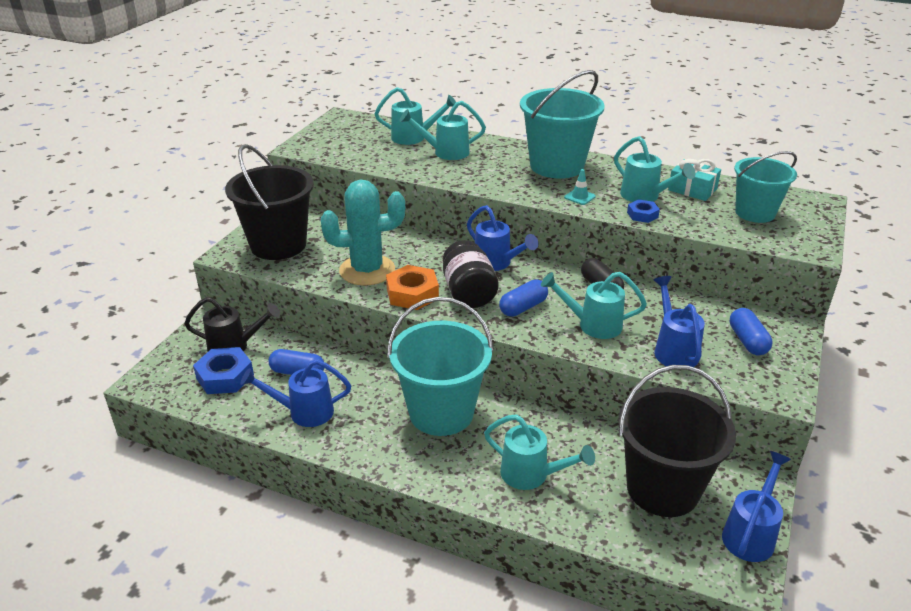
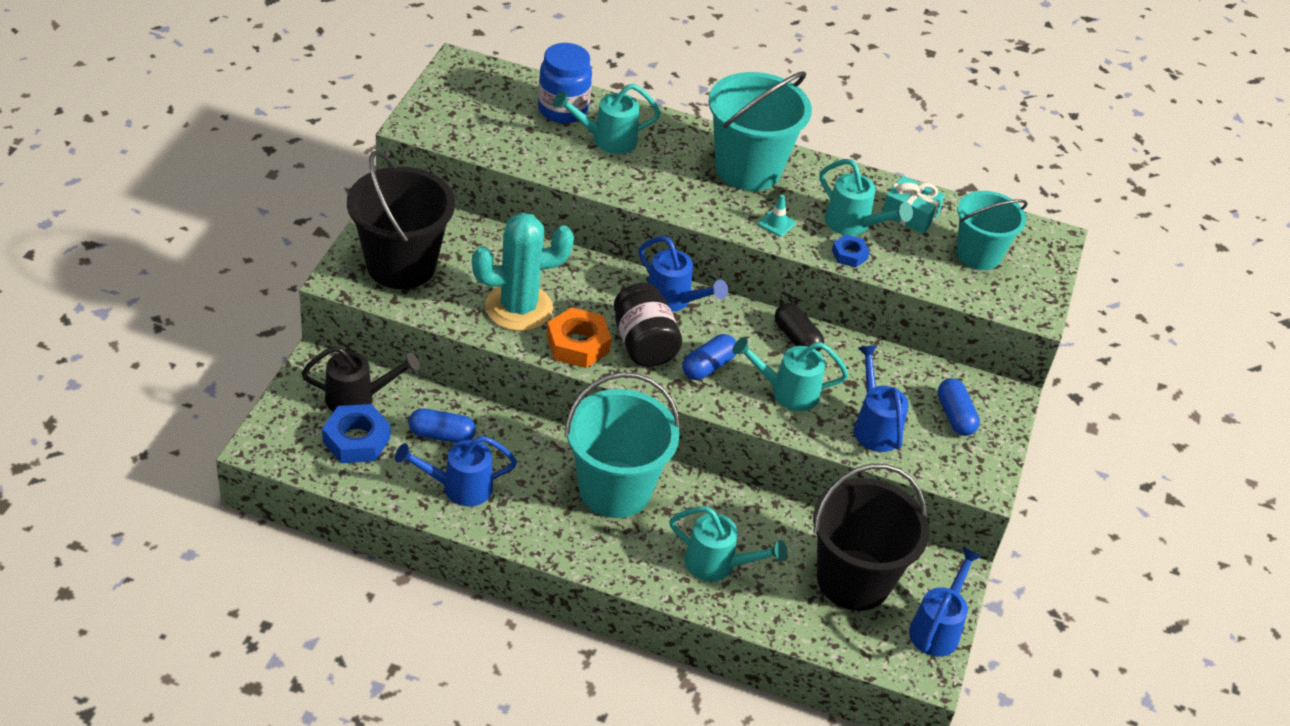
camera: 10 degrees left, 10 degrees up
turquoise watering can [374,87,456,145] -> blue jar [538,43,592,123]

